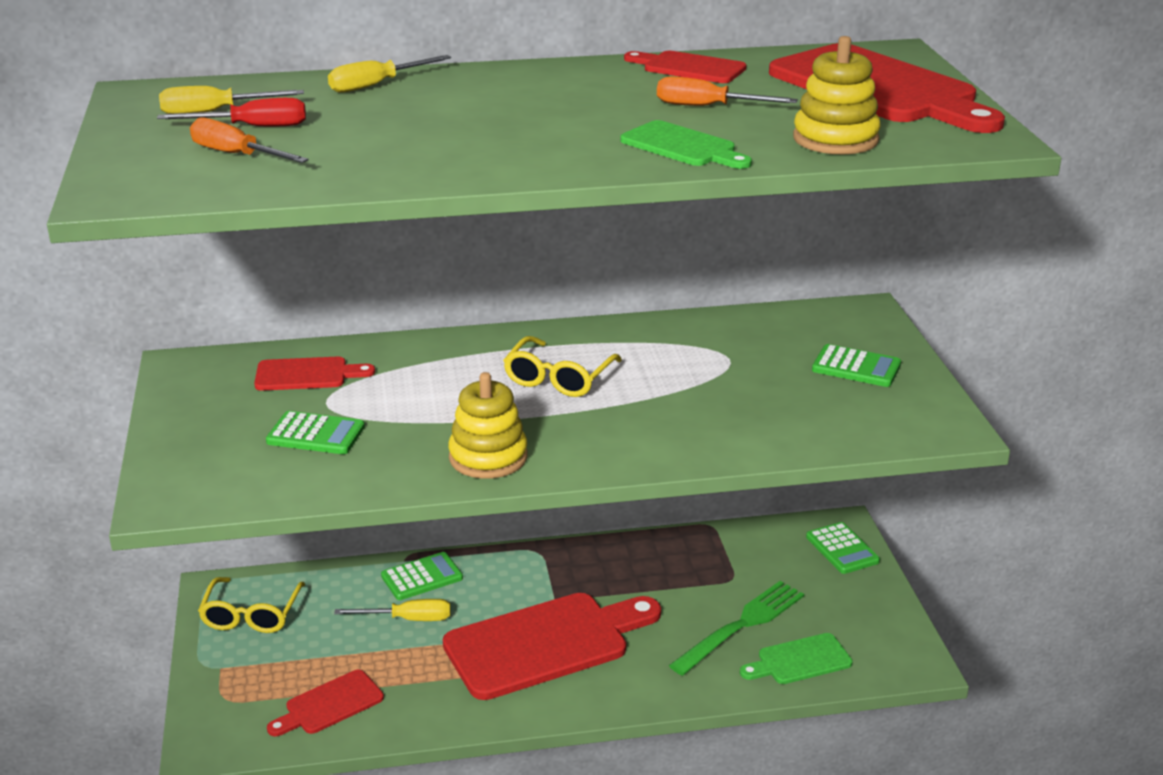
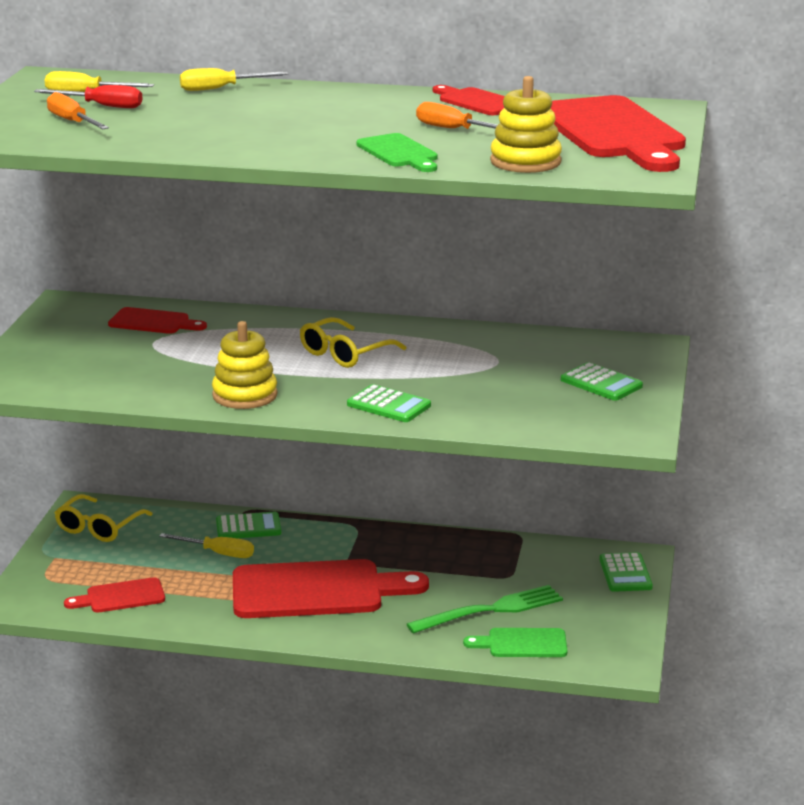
camera: 20 degrees right, 5 degrees down
green calculator [266,411,365,454] -> green calculator moved to [347,384,431,422]

